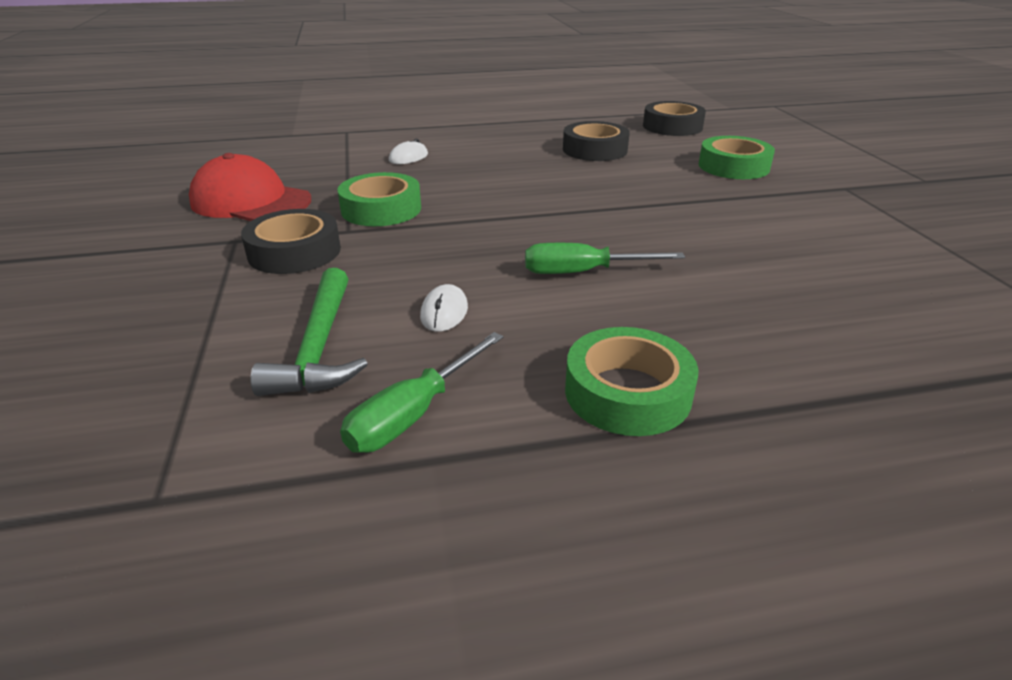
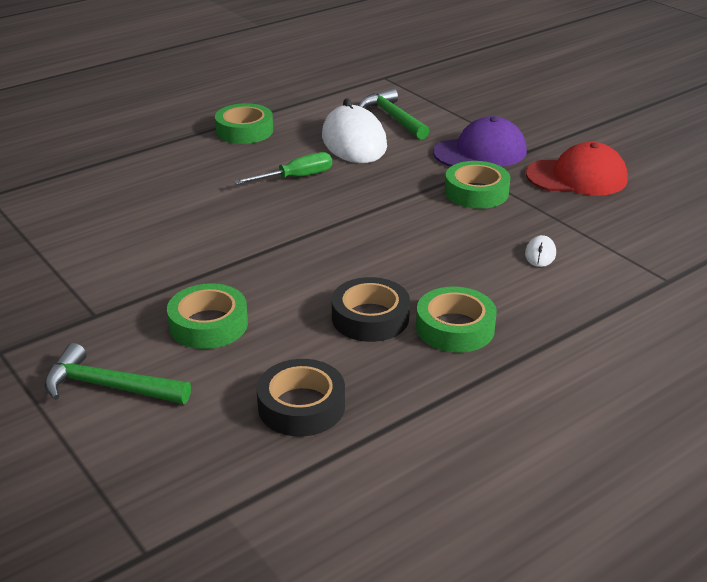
camera: 155 degrees right, 0 degrees up
black tape [241,209,341,274] -> purple cap [433,116,527,167]
green screwdriver [340,332,503,453] -> none
white mouse [420,284,468,332] -> white mouse [322,98,387,163], size x2.46
none -> green hammer [44,343,191,404]
none -> green tape [416,287,497,353]

